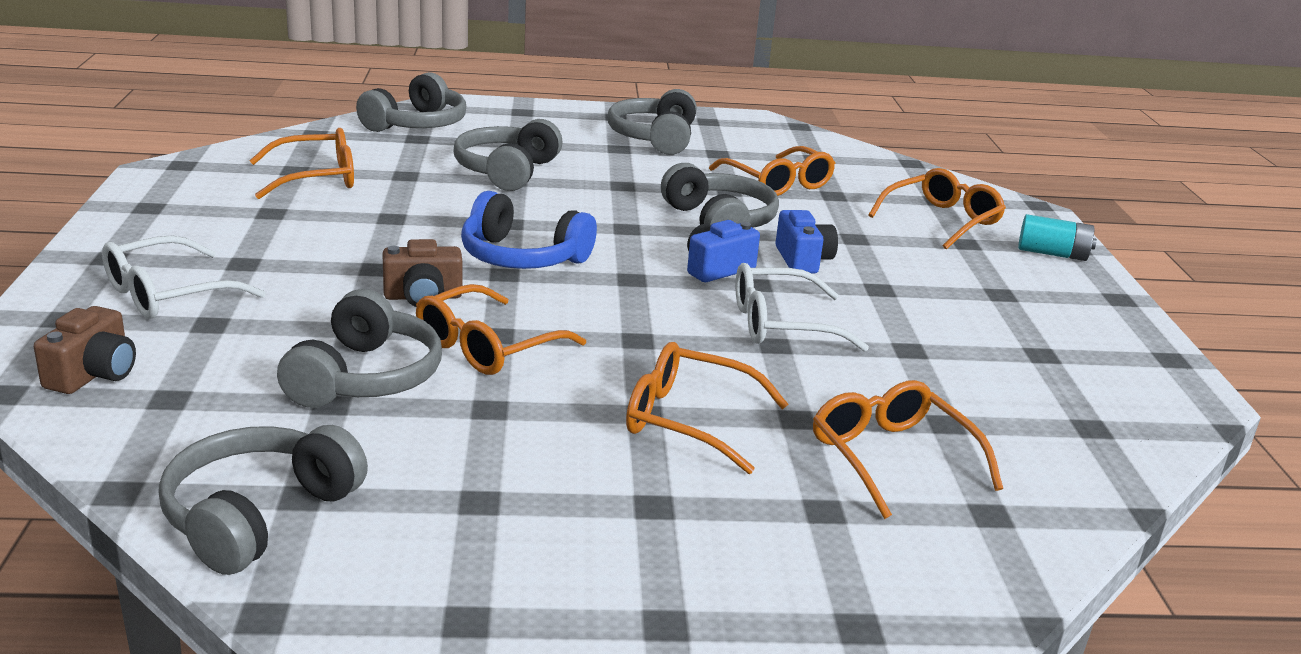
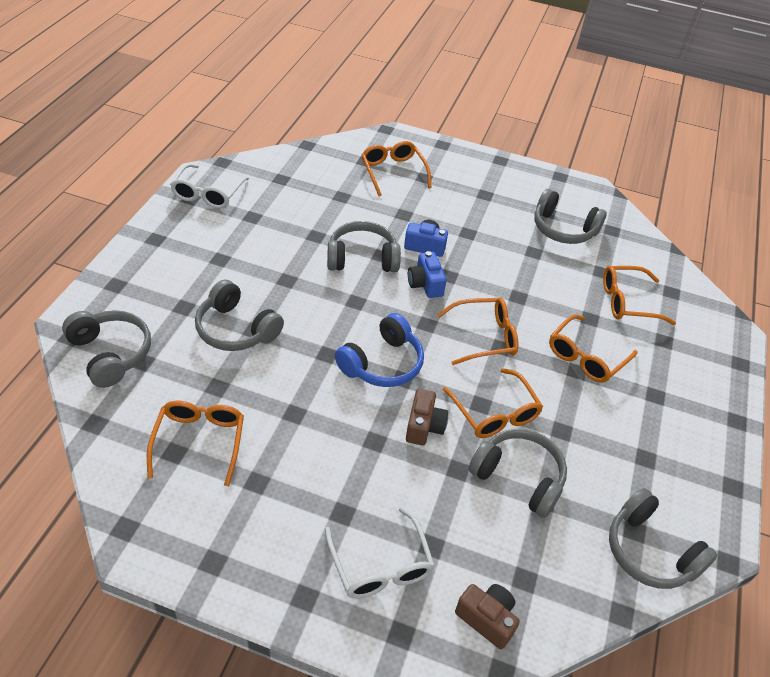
camera: 70 degrees left, 20 degrees up
grey headphones [608,89,697,155] -> grey headphones moved to [534,189,607,244]
orange glasses [709,146,835,196] -> orange glasses moved to [437,298,518,365]
white glasses [735,263,869,352] -> white glasses moved to [170,163,249,209]
turquoise battery [1018,214,1097,261] -> none

